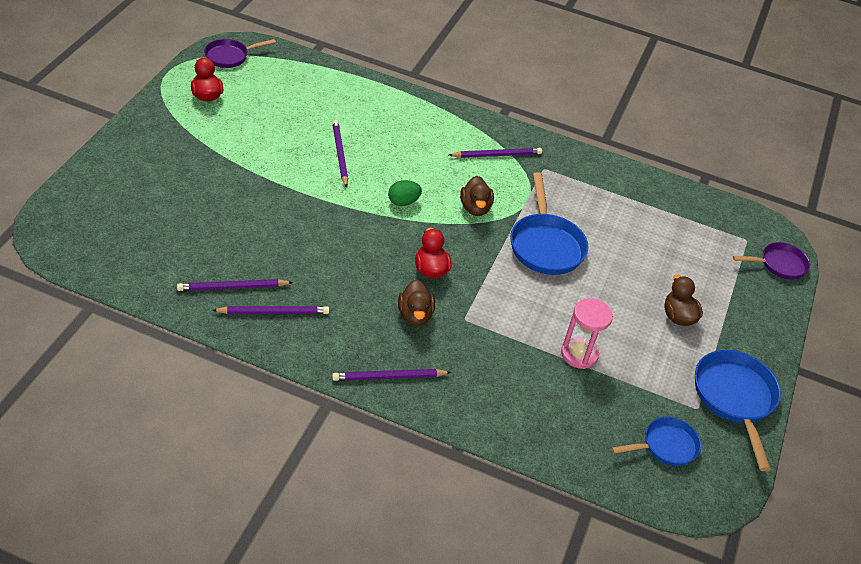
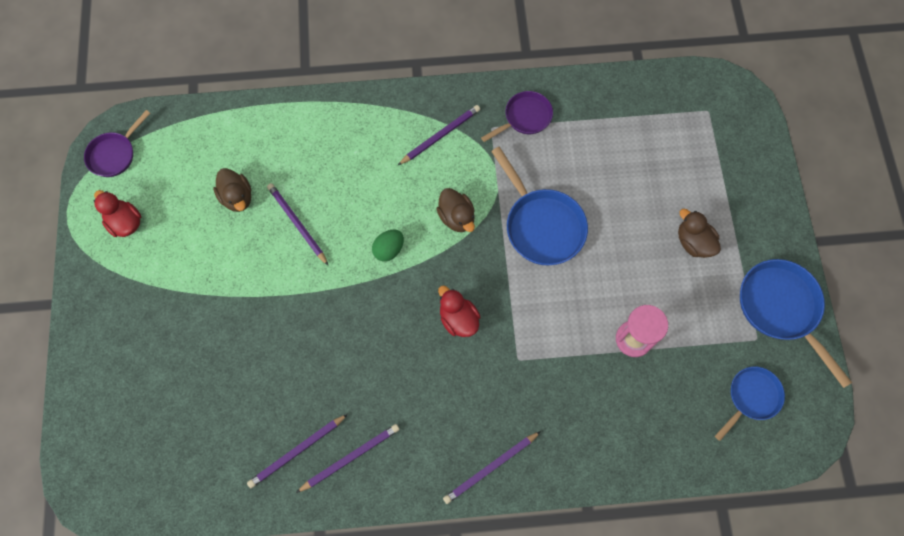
camera: 20 degrees left, 25 degrees up
brown duck [398,280,435,326] -> brown duck moved to [213,168,251,212]
purple pan [733,242,810,280] -> purple pan moved to [481,91,553,142]

